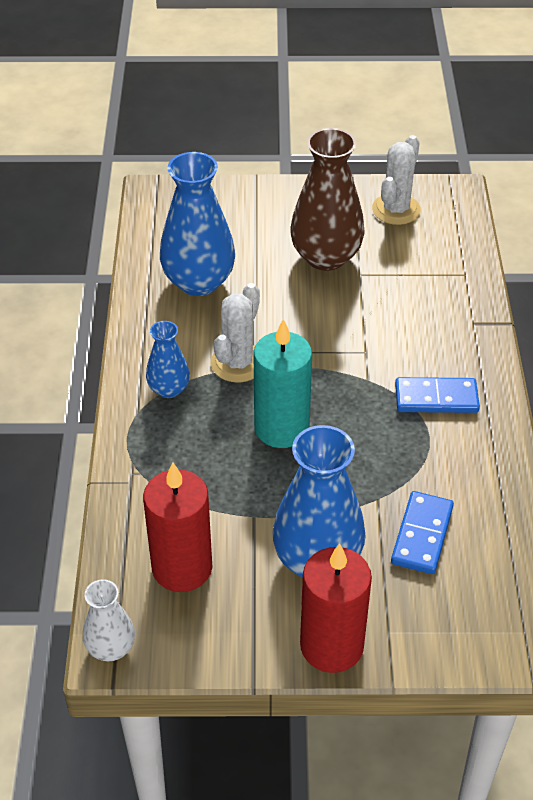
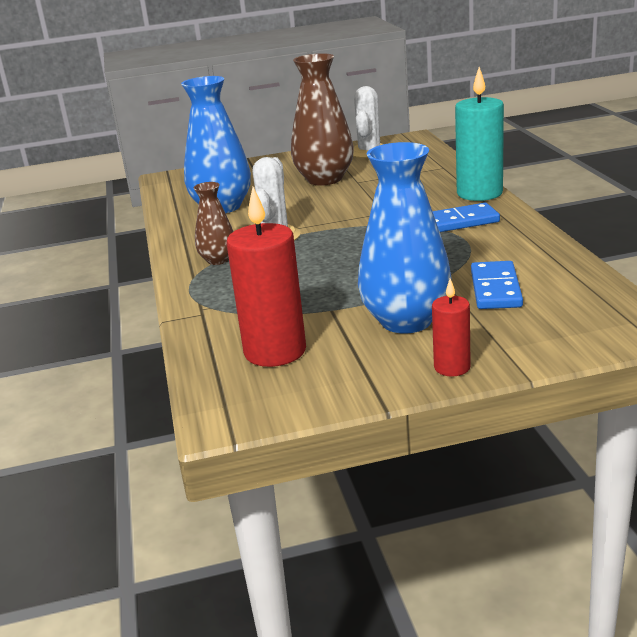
camera: 10 degrees left, 20 degrees down
white vase [83,579,135,661] -> none
blue vase [146,321,190,398] -> brown vase [194,182,234,265]
turquoise candle [253,319,312,448] -> turquoise candle moved to [455,67,504,201]
red candle [300,543,372,673] -> red candle [432,278,471,377], size x0.54

